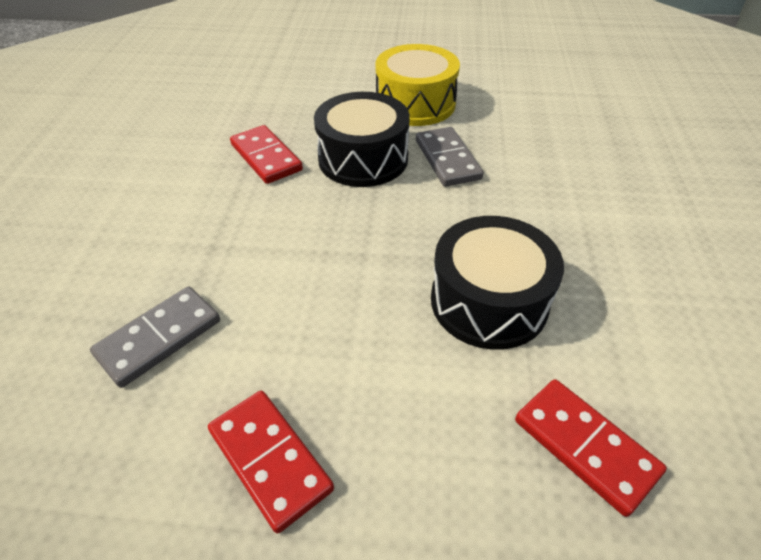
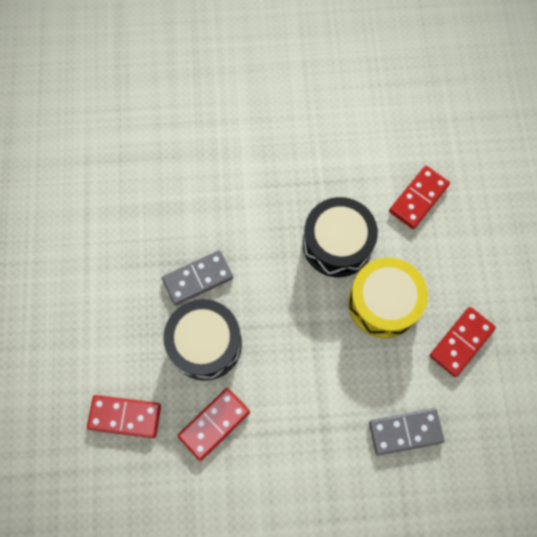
camera: 100 degrees left, 25 degrees up
grey domino [90,286,220,388] -> grey domino turned 45 degrees counterclockwise [369,408,444,456]
yellow drum [376,44,460,126] -> yellow drum moved to [348,257,428,338]
none -> red domino [87,395,161,438]

